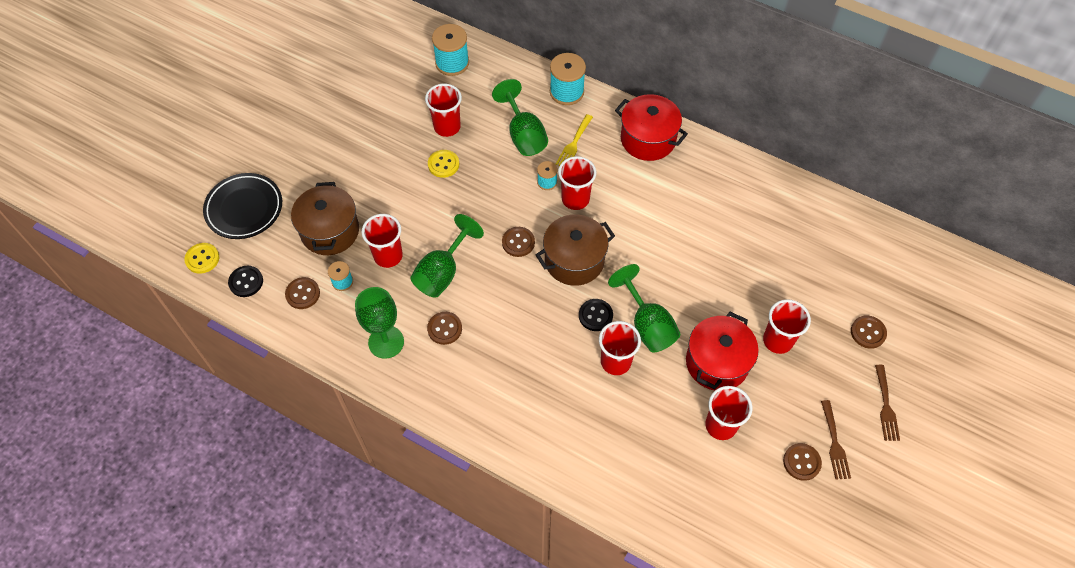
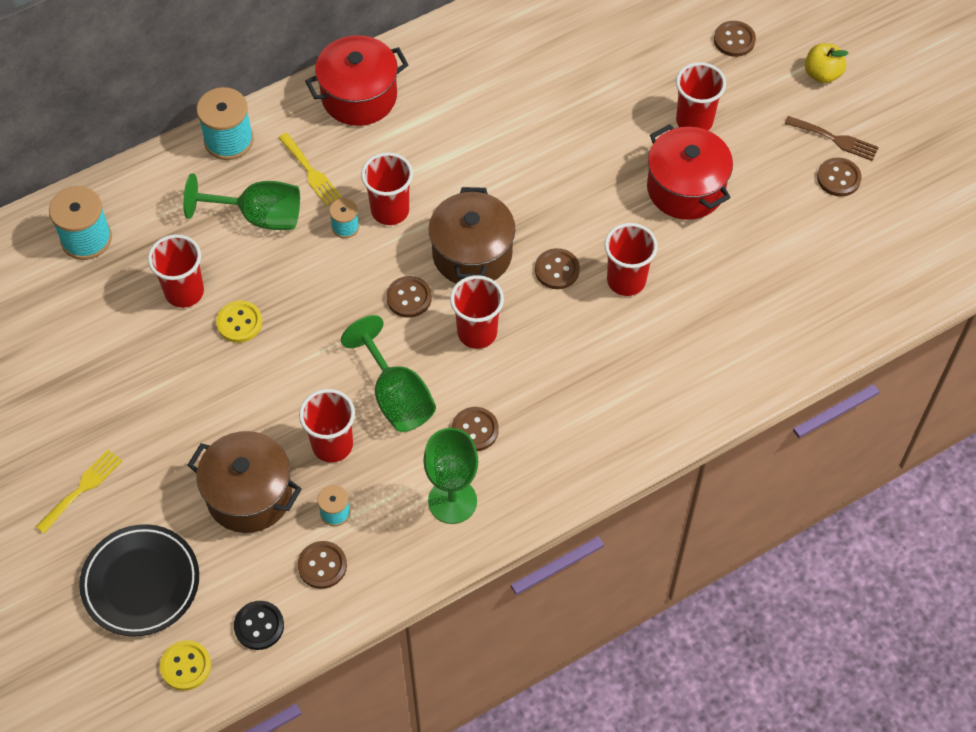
camera: 60 degrees left, 0 degrees up
black button [579,299,613,331] -> brown button [535,248,580,289]
green goblet [608,264,681,353] -> none
red cup [705,386,752,440] -> red cup moved to [450,275,504,349]
brown fork [875,365,900,441] -> yellow apple [805,43,849,84]
none -> yellow fork [36,449,122,533]

